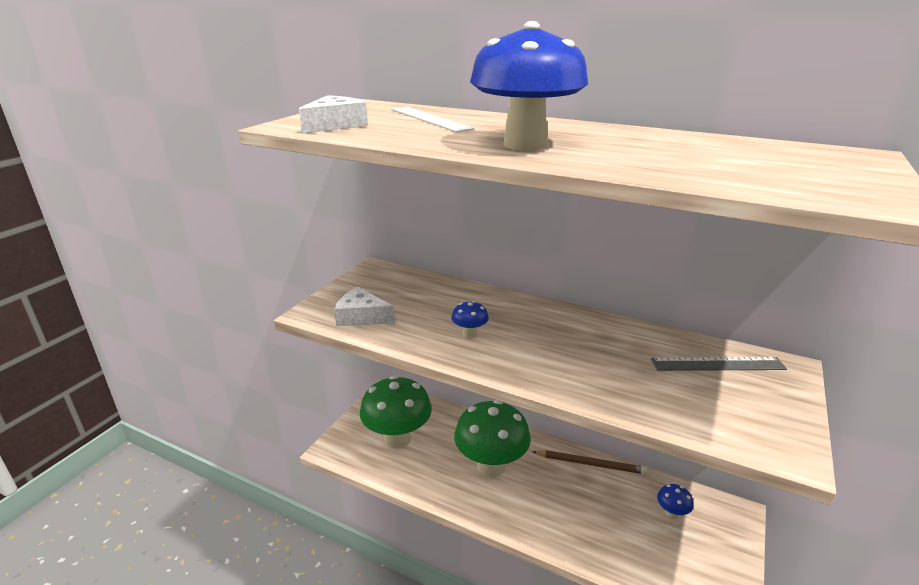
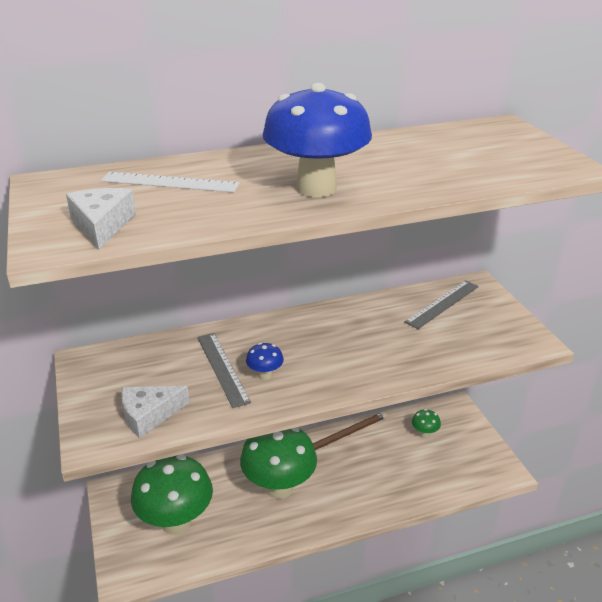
camera: 45 degrees left, 5 degrees up
blue mushroom [657,484,693,519] -> green mushroom [412,409,441,438]
none -> grey ruler [198,333,251,408]

